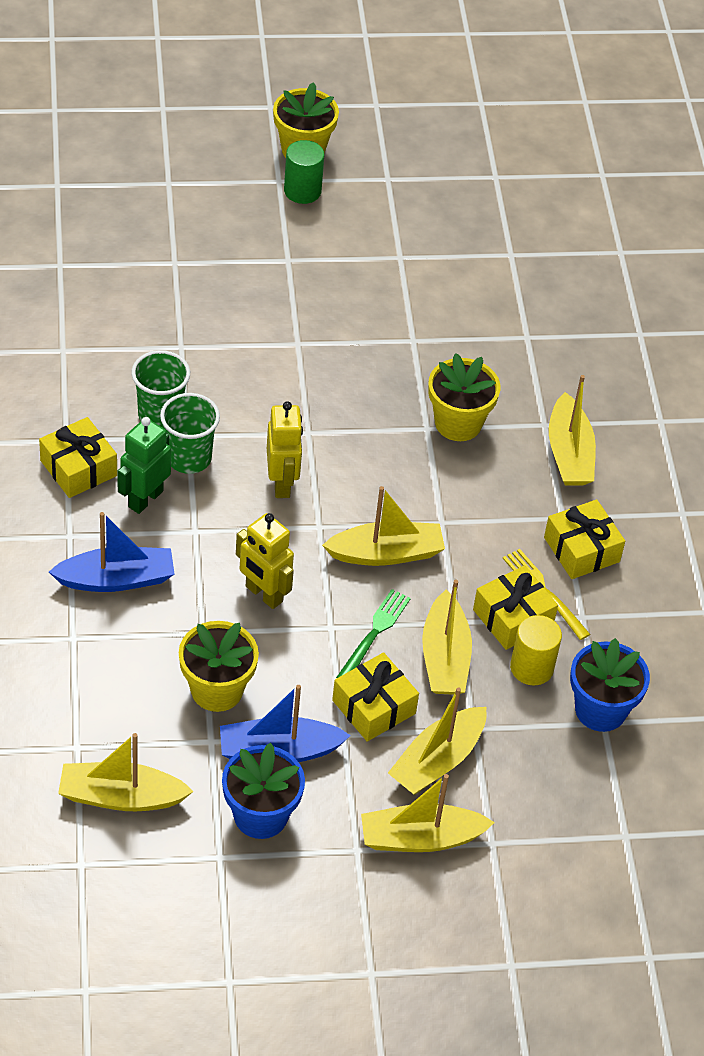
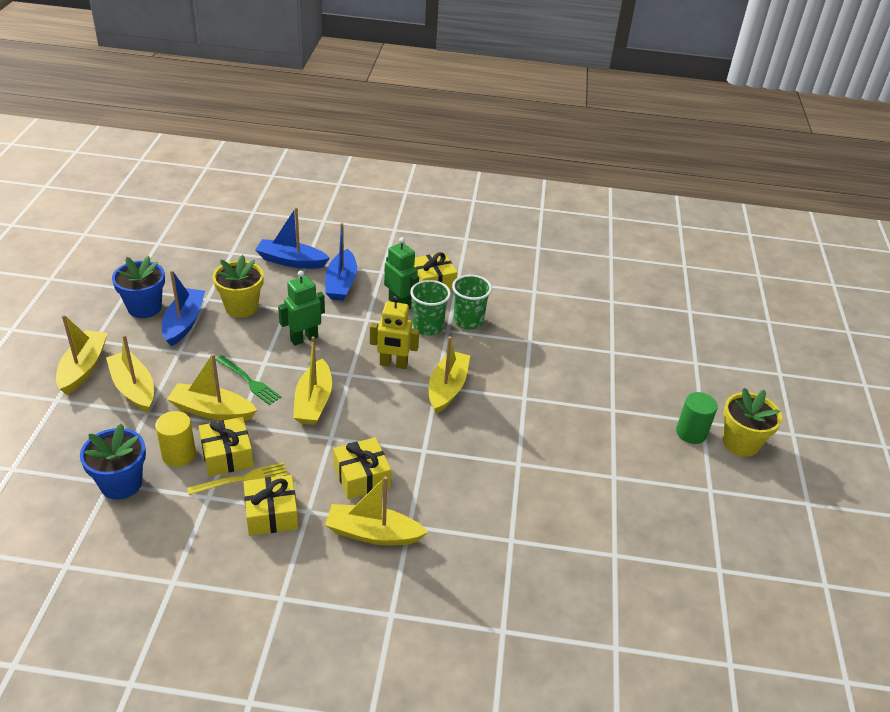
camera: 105 degrees right, 10 degrees down
yellow boat [58,733,194,811] -> yellow boat moved to [429,336,470,414]
yellow robot [236,513,294,609] -> green robot [278,270,325,346]
yellow gift [332,652,419,742] -> yellow gift moved to [333,437,391,499]
yellow flower pot [428,353,500,441] -> none
none -> blue boat [255,207,330,269]

